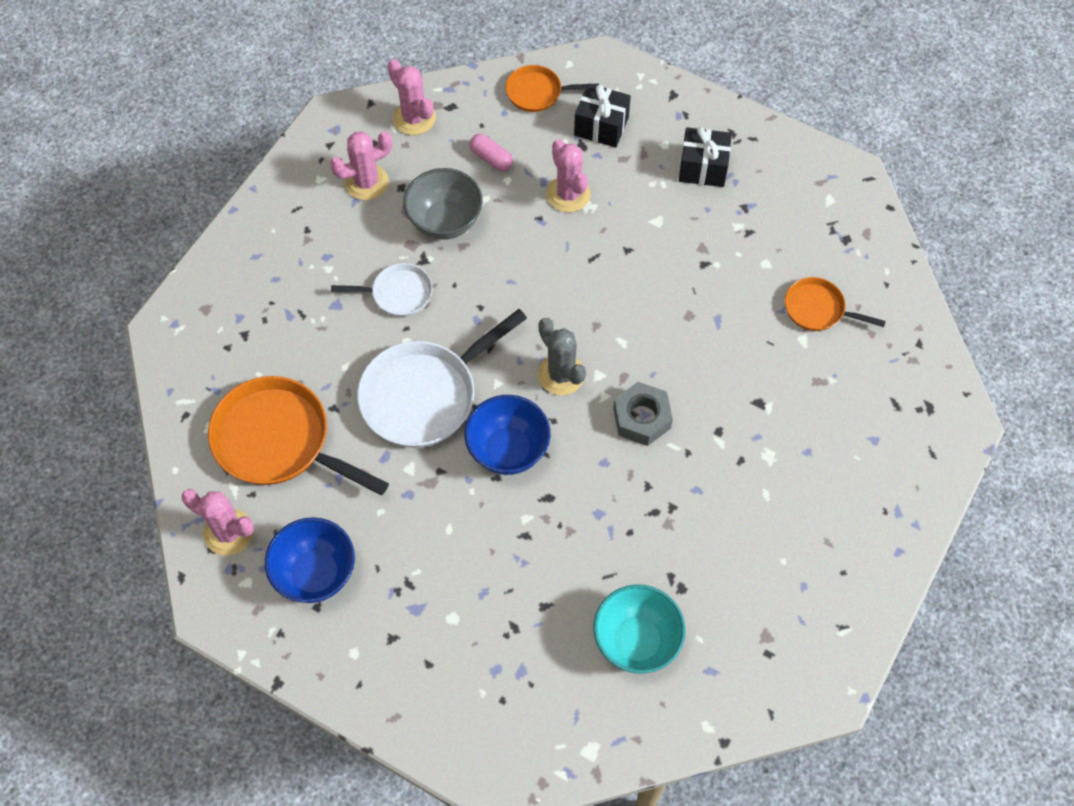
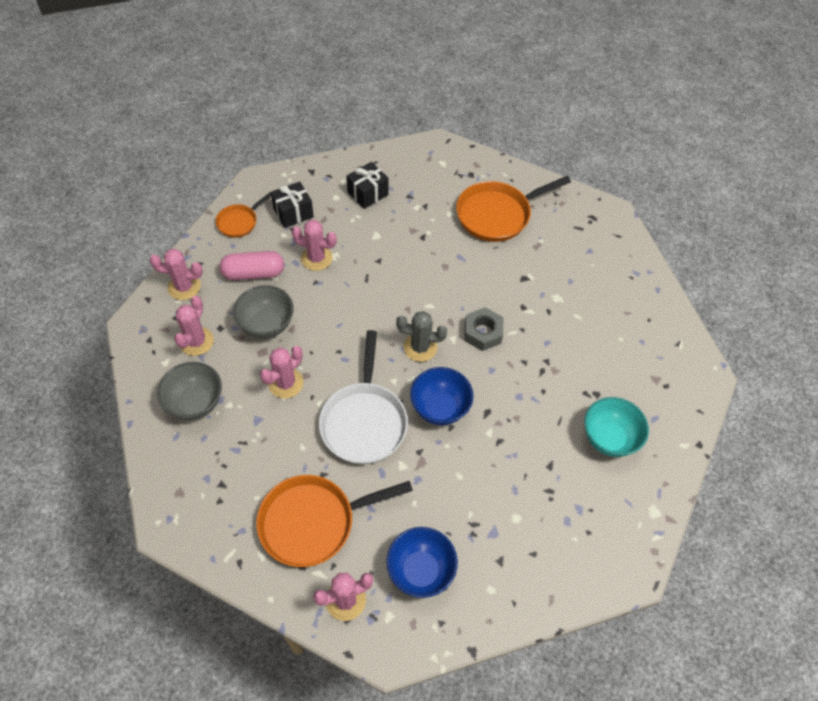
camera: 50 degrees left, 5 degrees down
white pan [331,263,433,317] -> pink cactus [260,346,303,398]
pink capsule [470,134,513,171] -> pink capsule [220,251,284,280], size x1.69
orange pan [785,277,886,331] -> orange pan [456,176,571,242], size x1.86
none -> grey bowl [157,362,222,420]

